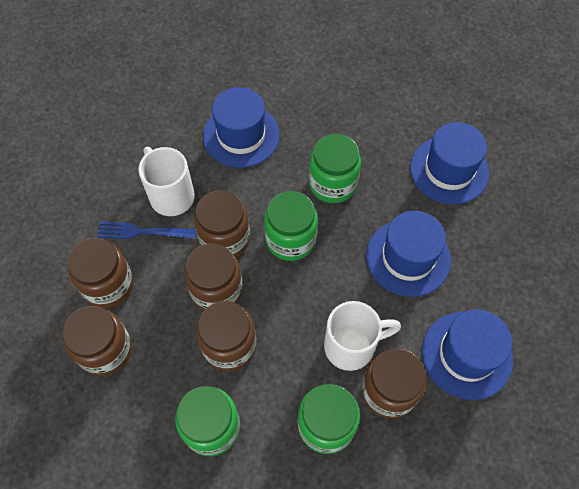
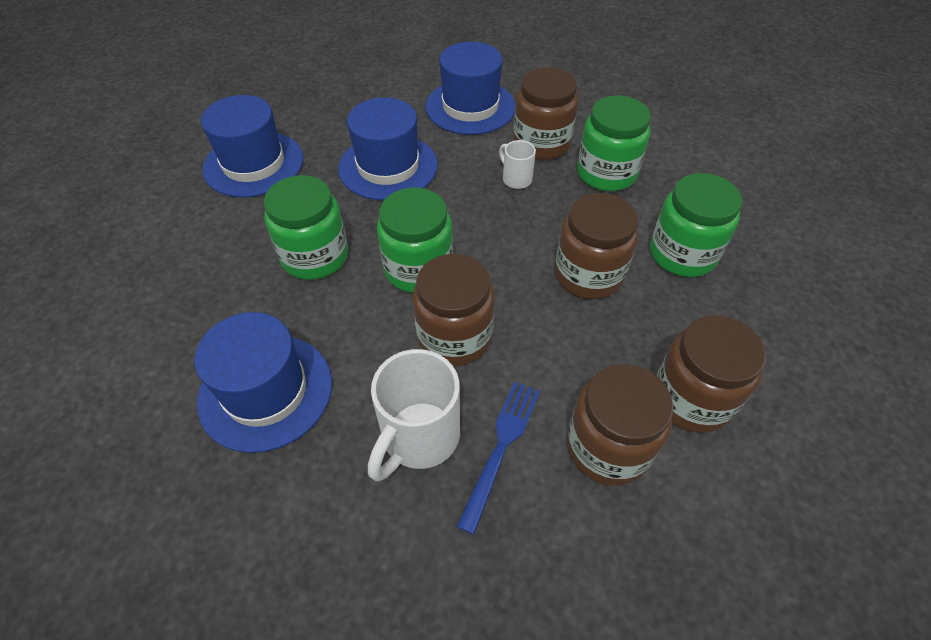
camera: 115 degrees left, 10 degrees down
blue fork [97,222,196,239] -> blue fork turned 135 degrees counterclockwise [456,381,540,535]
brown jar [184,243,243,310] -> none
white mug [324,301,401,371] -> white mug [499,140,536,189], size x0.53

